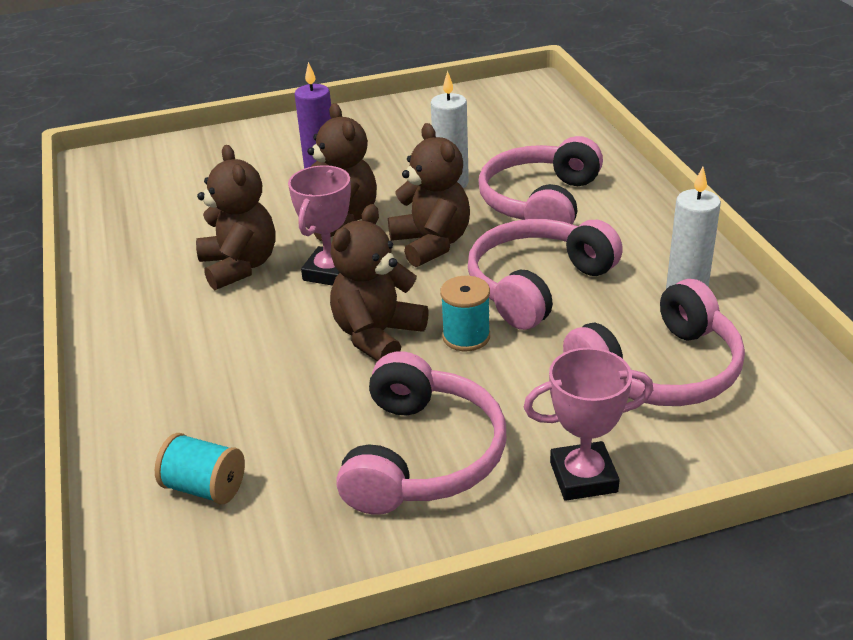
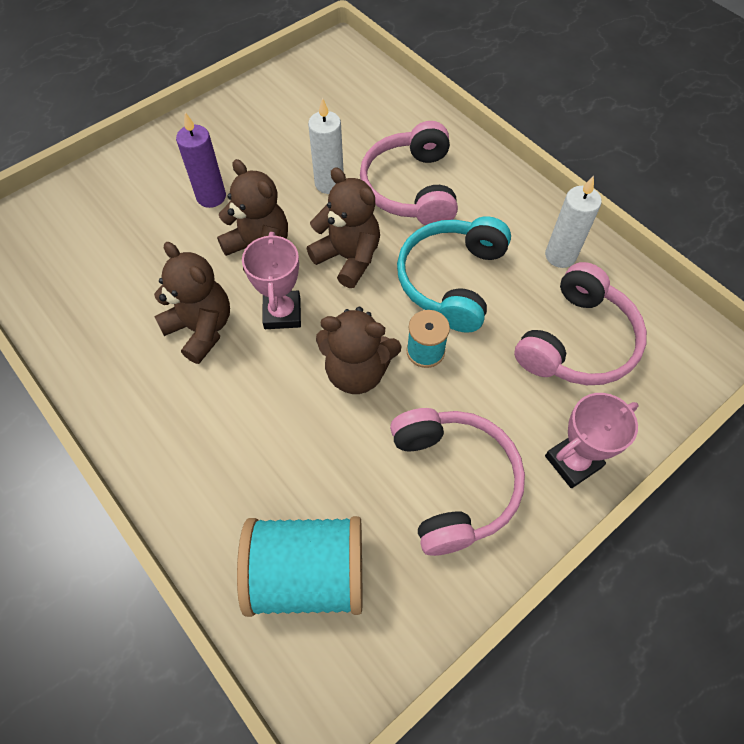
camera: 25 degrees left, 25 degrees up
turquoise spool [155,433,245,504] -> turquoise spool [237,516,362,617], size x1.94
brown teddy bear [330,204,429,361] -> brown teddy bear turned 90 degrees counterclockwise [316,307,401,394]
pink headphones [468,219,623,330] -> turquoise headphones [397,216,511,333]

